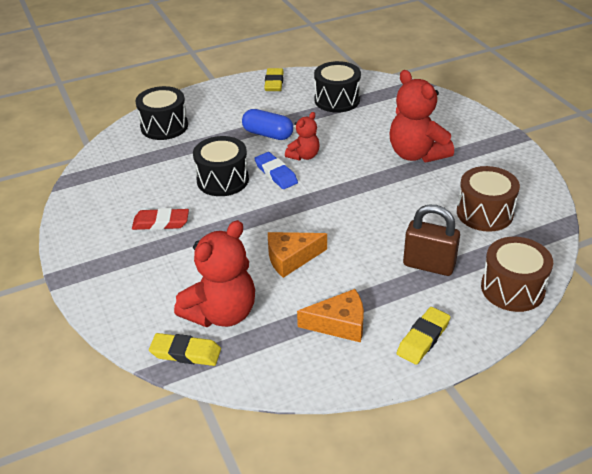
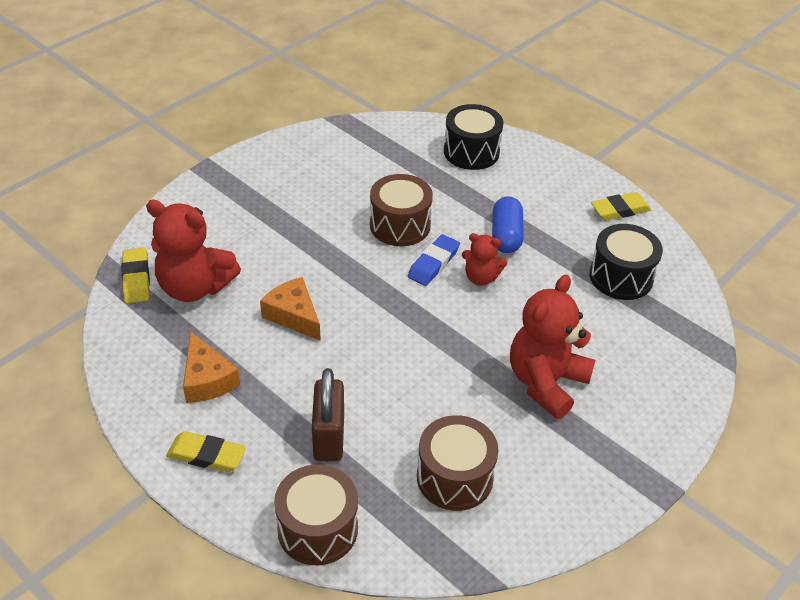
camera: 65 degrees right, 5 degrees up
red eraser [132,208,189,230] -> none
black drum [193,136,249,196] -> brown drum [370,174,433,246]

